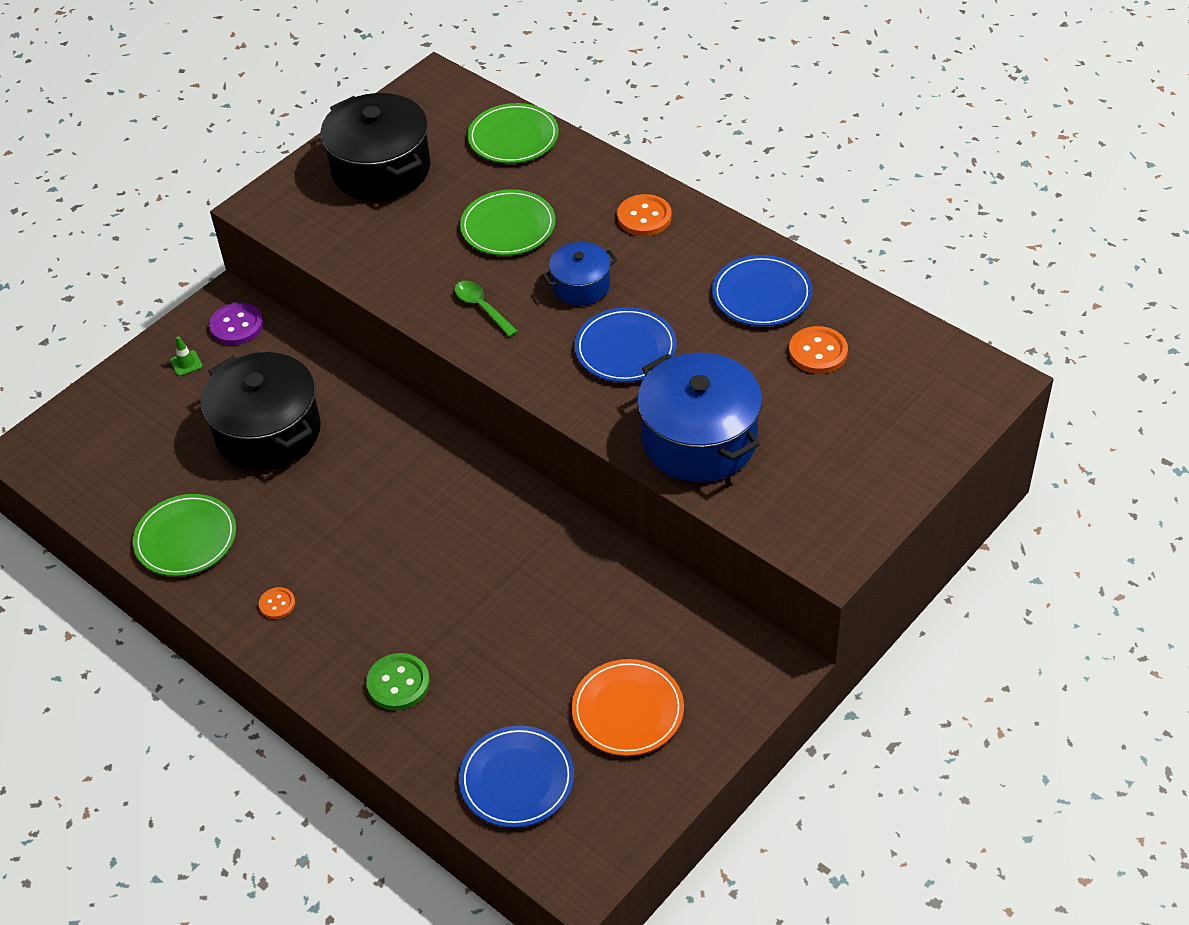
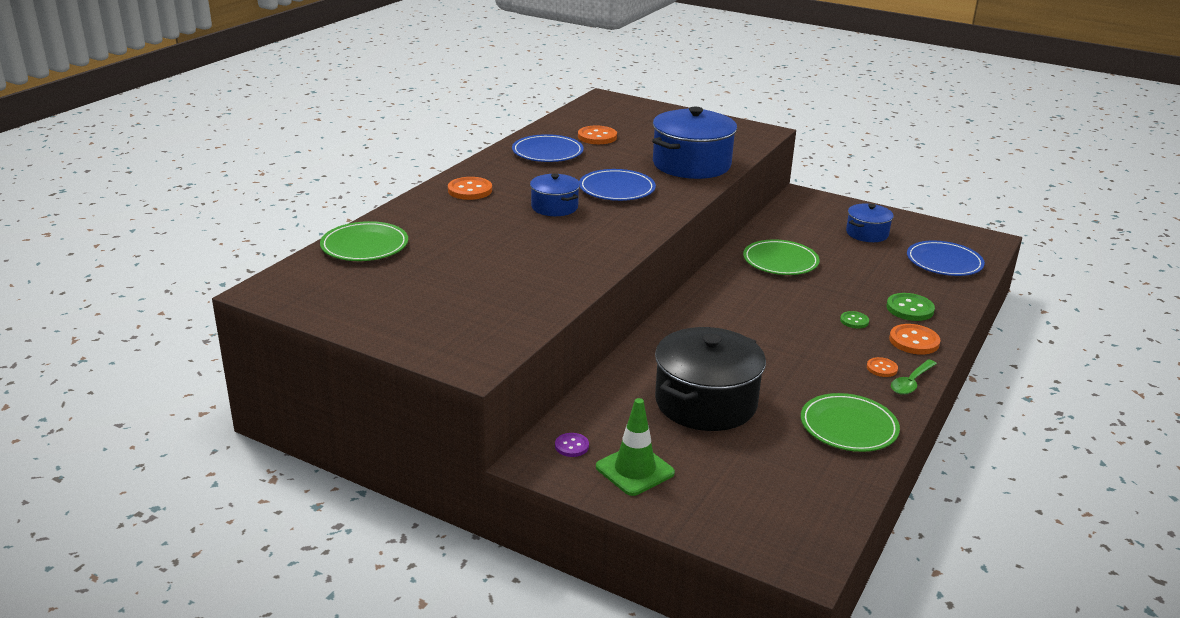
camera: 105 degrees left, 20 degrees down
green traffic cone [170,336,203,376] -> green traffic cone [596,398,675,496], size x2.06
purple button [209,302,263,345] -> purple button [555,433,589,457], size x0.60
black pot [321,93,431,201] -> none
green spoon [455,281,518,337] -> green spoon moved to [891,359,937,395]
green plate [460,189,556,256] -> green plate moved to [743,239,820,275]
orange plate [572,659,684,756] -> blue pot [846,204,894,242]
none -> green button [840,311,869,329]
none -> orange button [889,324,941,355]

